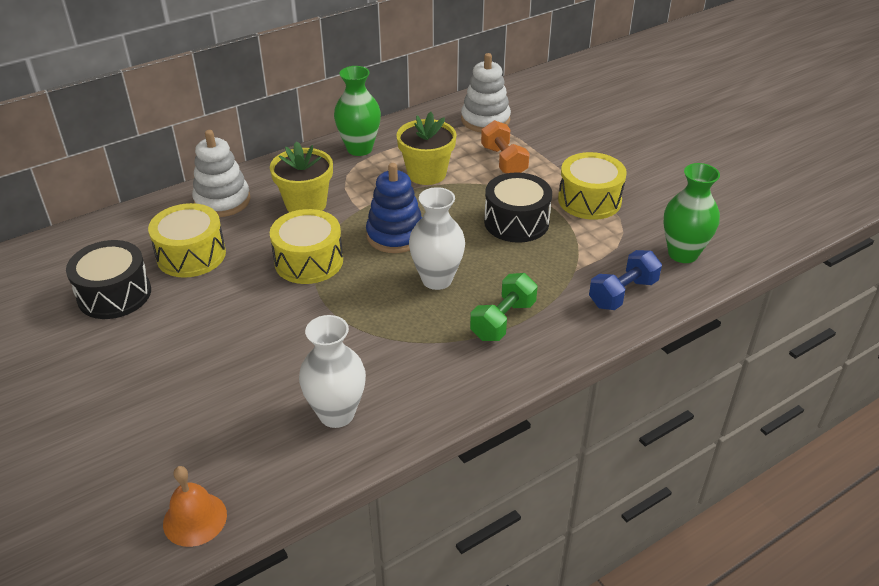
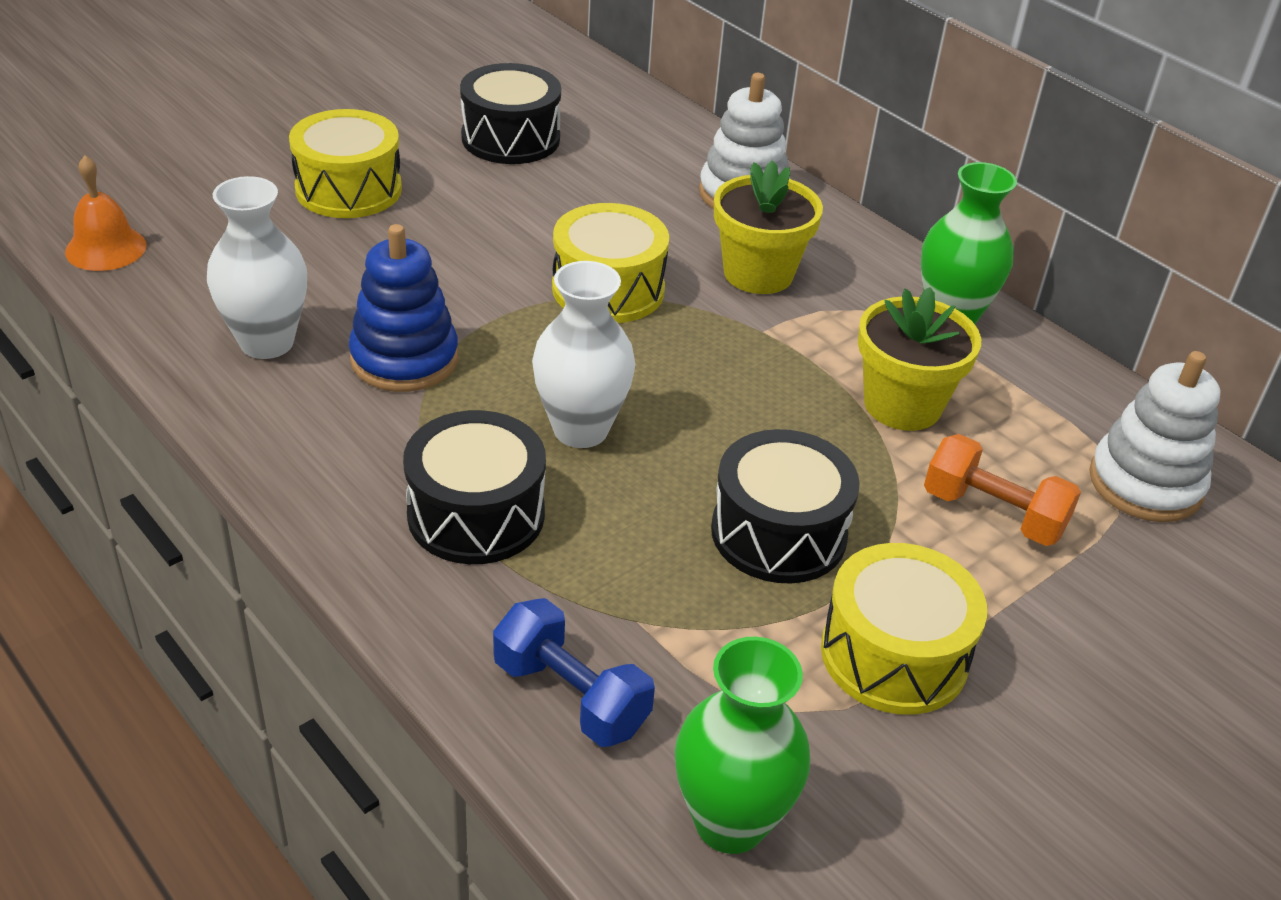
camera: 80 degrees right, 0 degrees up
yellow drum [148,203,226,278] -> yellow drum moved to [289,109,402,218]
blue stacking toy [366,163,422,253] -> blue stacking toy moved to [349,224,458,392]
green dumbbell [470,273,538,341] -> black drum [403,410,546,564]
orange dumbbell [481,120,530,173] -> orange dumbbell turned 60 degrees clockwise [924,434,1081,546]

